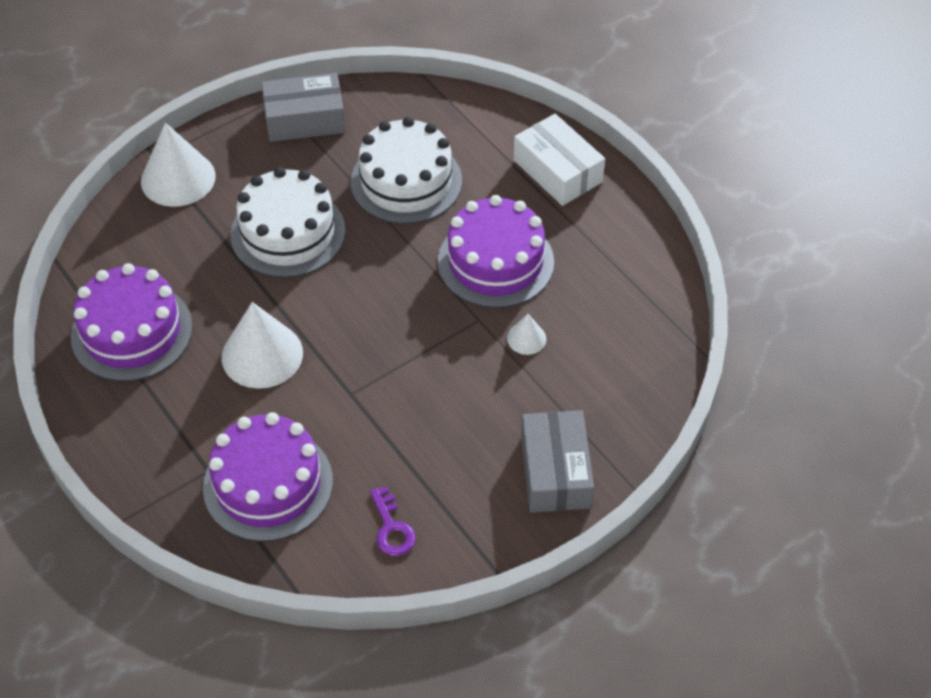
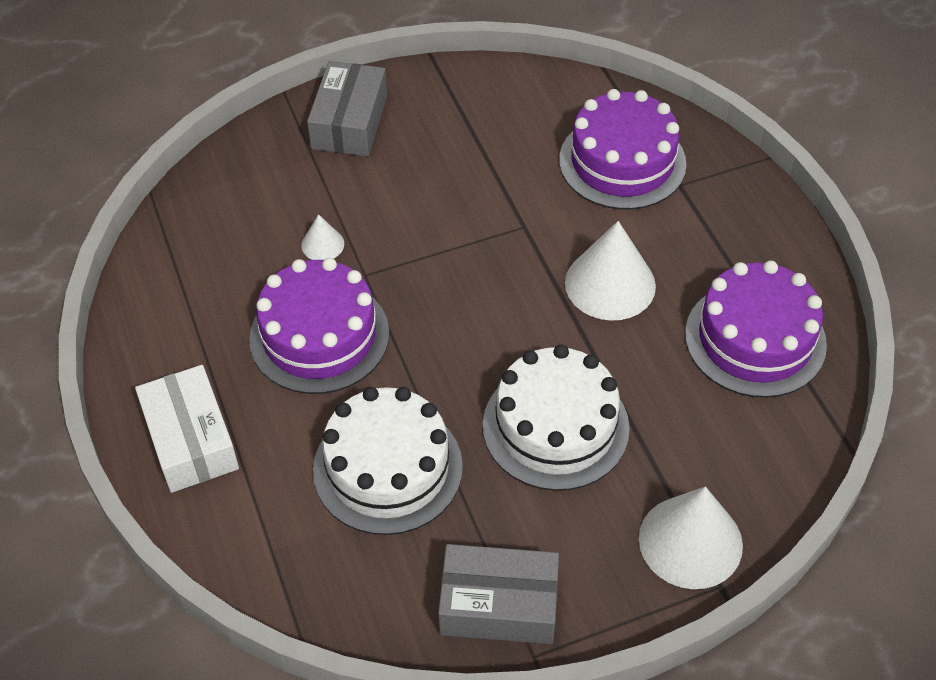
camera: 165 degrees left, 0 degrees up
purple key [370,486,416,556] -> none

